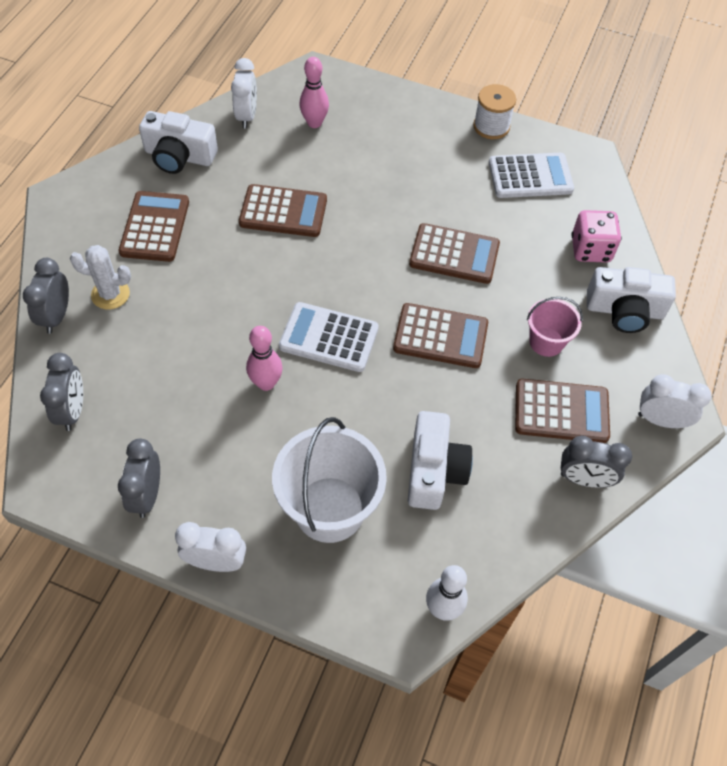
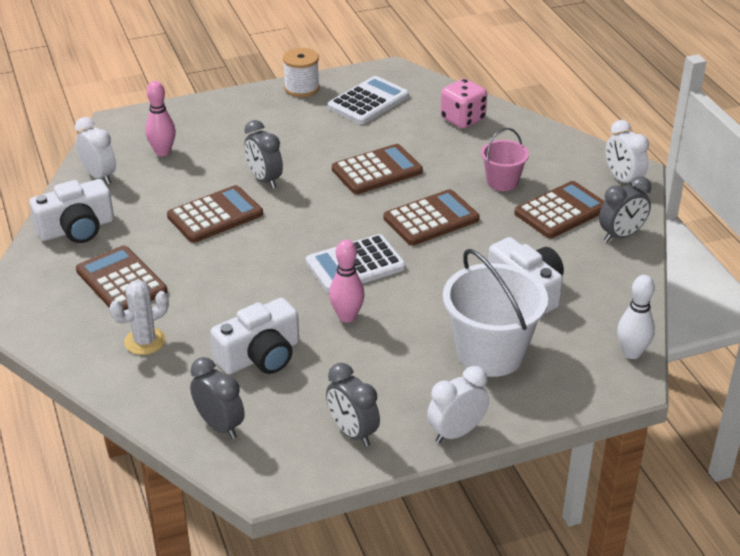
camera: 40 degrees left, 20 degrees down
grey clock [23,258,69,334] -> grey clock moved to [244,120,283,189]
white camera [587,267,676,333] -> white camera moved to [210,298,299,374]
white clock [638,374,711,428] -> white clock turned 90 degrees counterclockwise [606,120,649,186]

